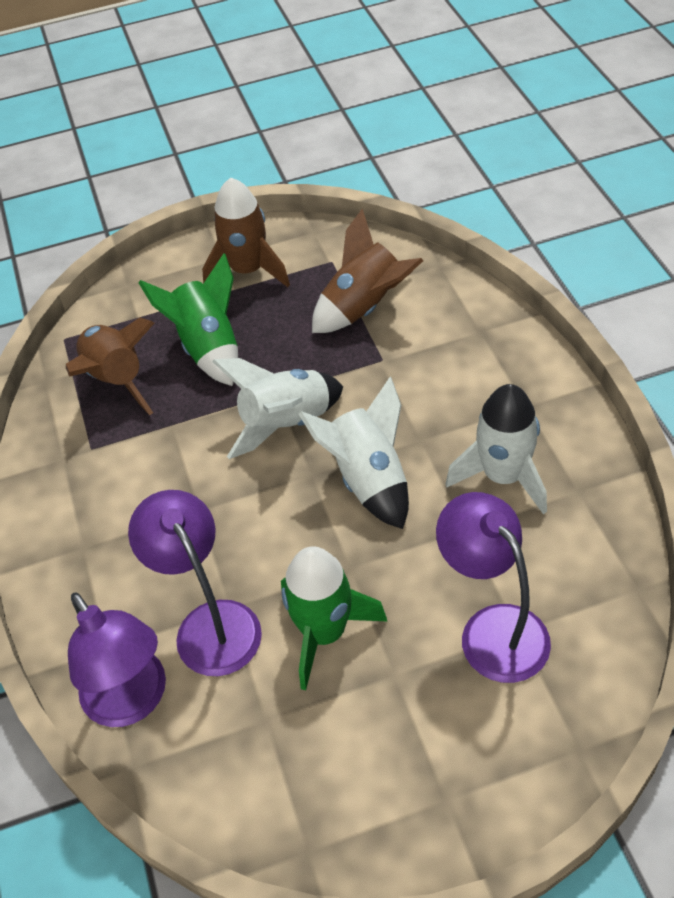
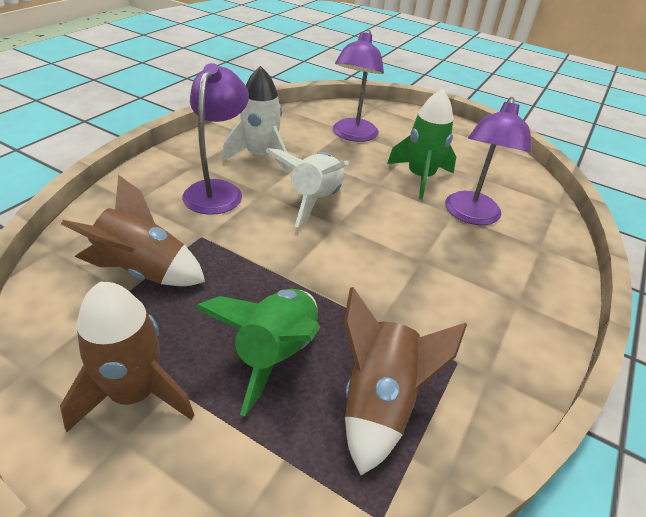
camera: 140 degrees left, 10 degrees down
purple lamp [68,592,166,727] -> purple lamp moved to [182,63,249,215]
white rocket [212,358,343,459] -> none

